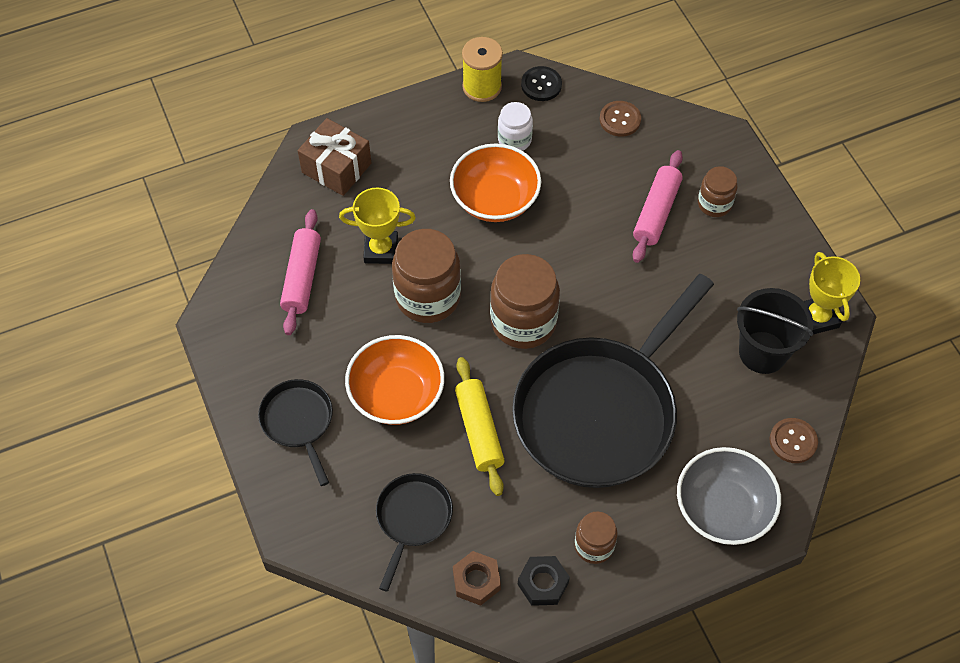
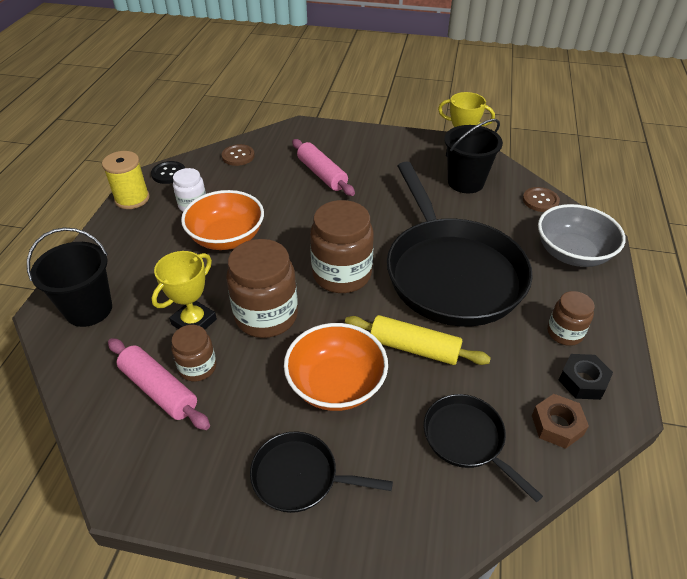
camera: 55 degrees left, 15 degrees down
brown gift [298,118,371,196] -> black bucket [27,227,112,327]
brown jar [698,166,738,217] -> brown jar moved to [171,325,217,381]

